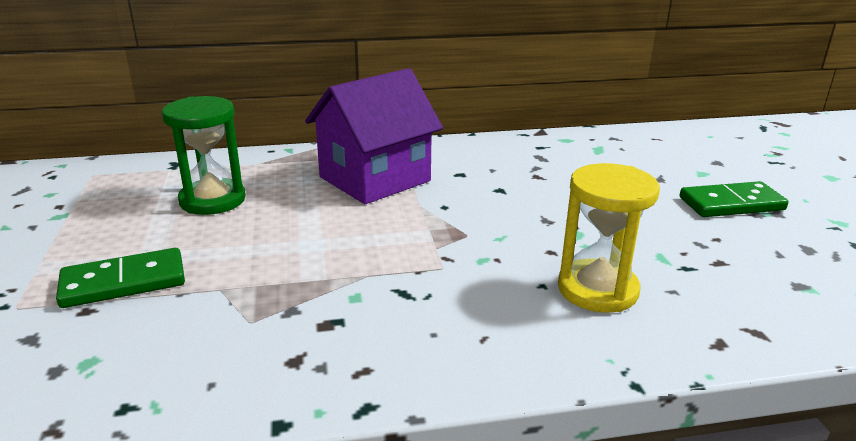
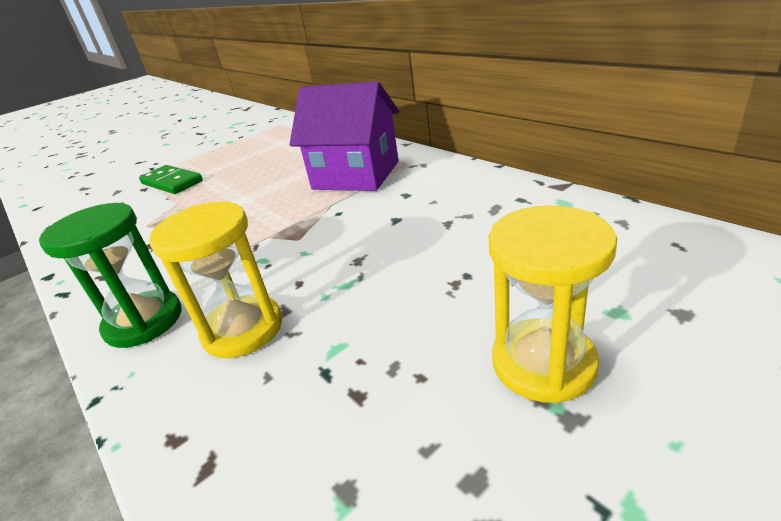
camera: 65 degrees right, 5 degrees up
green hourglass [162,96,246,215] -> green hourglass moved to [39,202,182,348]
green domino [680,181,788,217] -> yellow hourglass [488,205,617,403]

